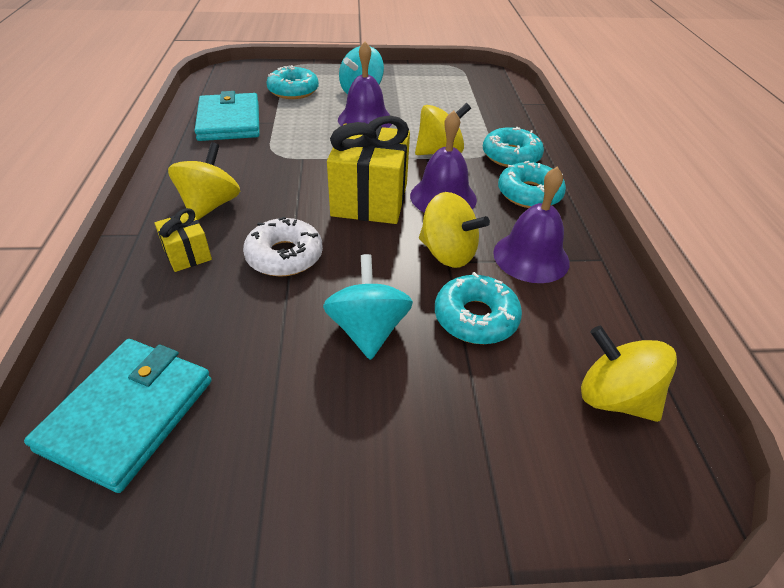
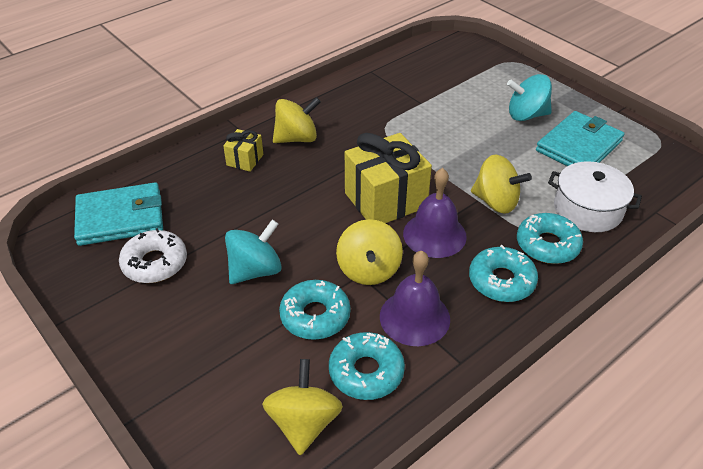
camera: 55 degrees right, 0 degrees up
turquoise wallet [195,91,260,141] -> turquoise wallet moved to [536,111,624,166]
white donut [243,217,323,277] -> white donut moved to [119,228,187,283]
turquoise donut [266,65,319,99] -> turquoise donut moved to [329,332,405,400]
purple bell [338,42,392,128] -> none
none -> white pot [548,161,642,232]

